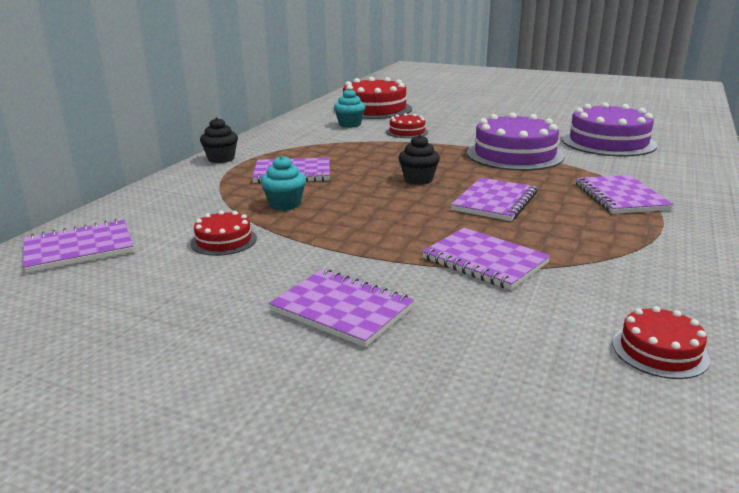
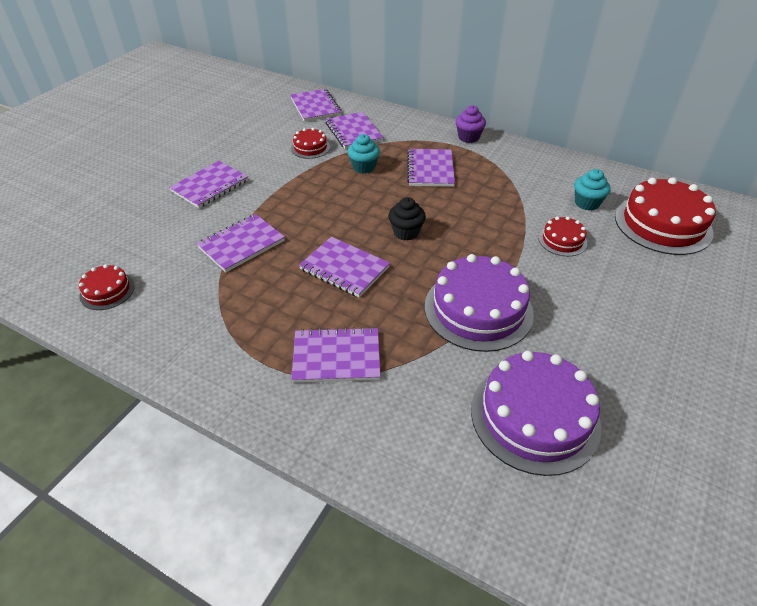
camera: 95 degrees right, 20 degrees up
black cupcake [200,117,238,163] -> purple cupcake [456,105,486,143]
none -> purple notebook [326,112,383,149]

